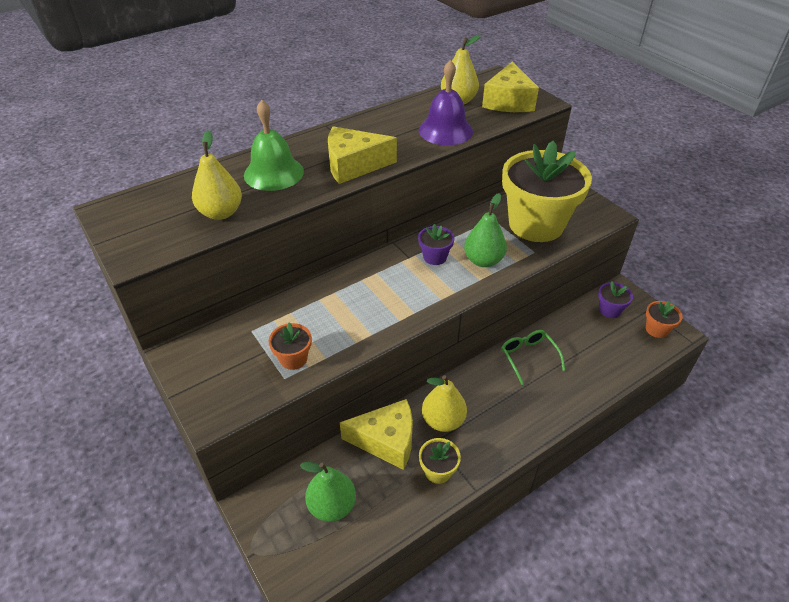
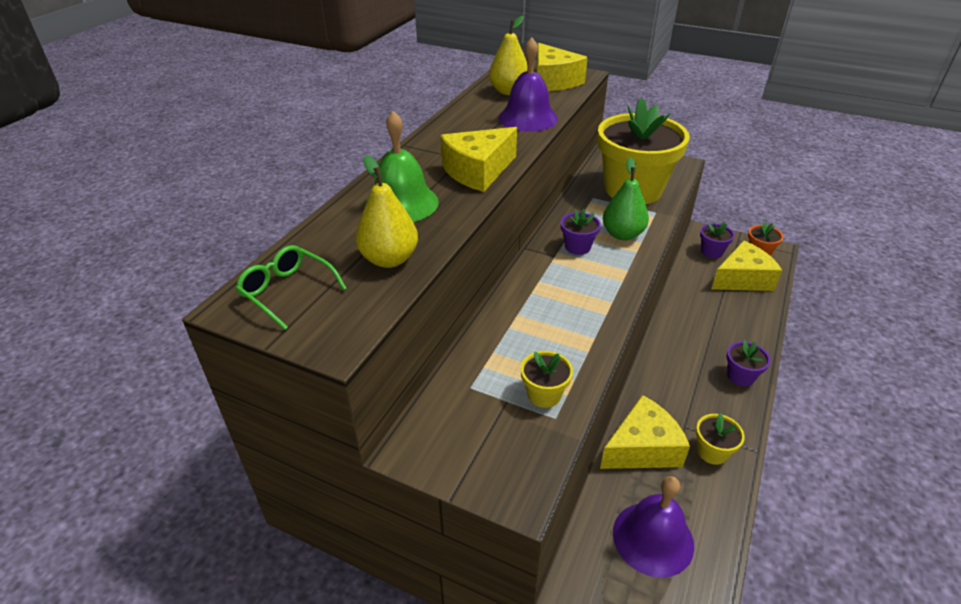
camera: 30 degrees left, 5 degrees down
orange flower pot [268,322,312,370] -> yellow flower pot [521,351,573,408]
green pear [300,462,356,522] -> purple bell [613,476,694,578]
yellow pear [422,375,467,432] -> none
green glasses [502,330,565,385] -> green glasses moved to [235,245,347,330]
none -> yellow cheese [711,241,782,291]
none -> purple flower pot [726,340,770,386]

